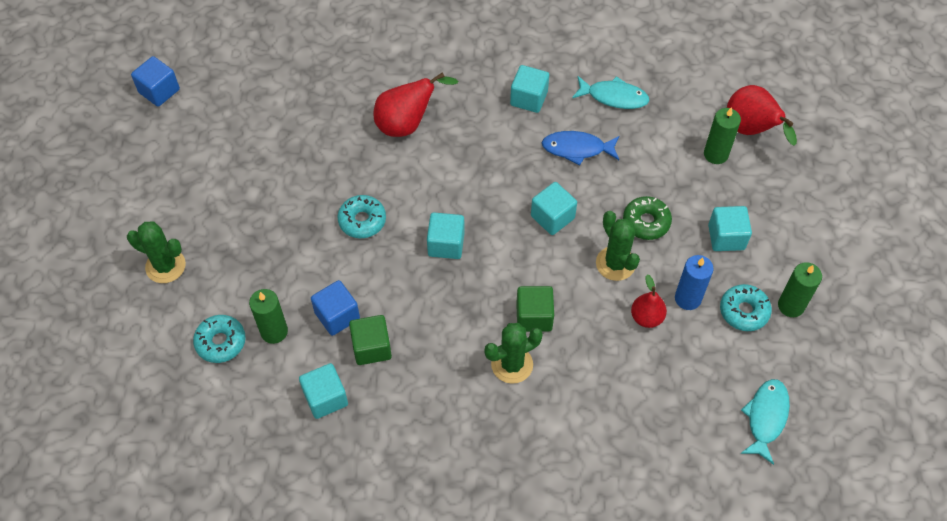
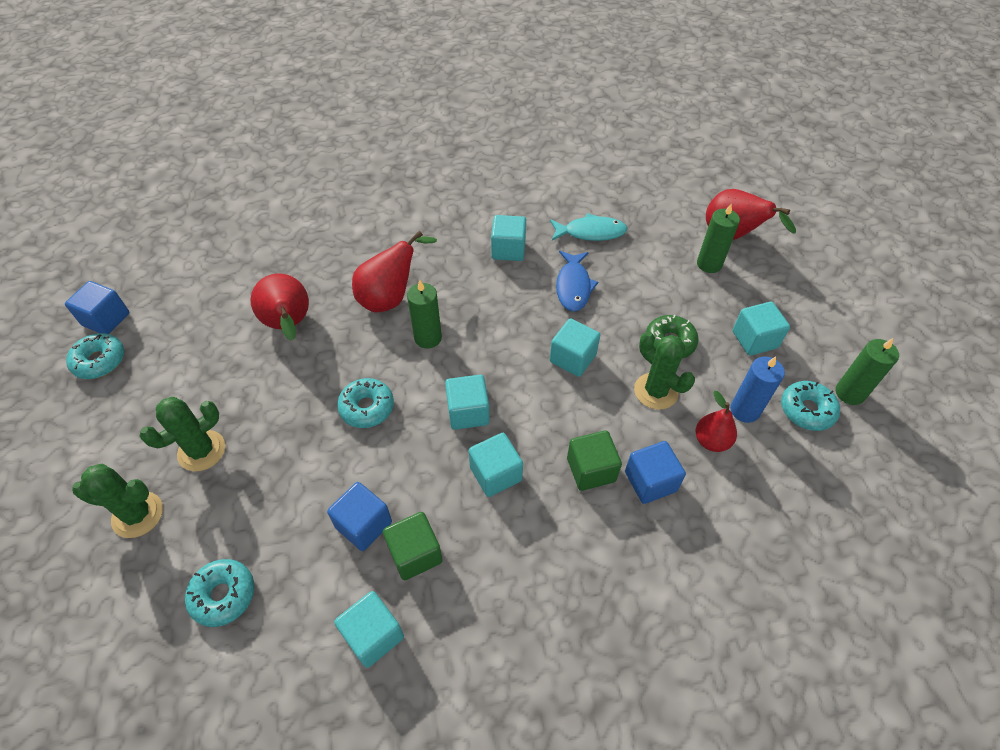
camera: 15 degrees left, 5 degrees down
green candle [249,289,288,344] -> green candle moved to [407,280,442,349]
green cactus [485,323,543,384] -> green cactus moved to [140,397,225,471]
blue fish [542,131,619,166] -> blue fish turned 75 degrees counterclockwise [556,251,598,312]
turquoise fish [740,379,790,465] -> none
none -> turquoise donut [66,333,124,379]
none -> red pear [251,273,309,341]
none -> turquoise cube [469,433,523,497]
none -> blue cube [625,441,686,504]

